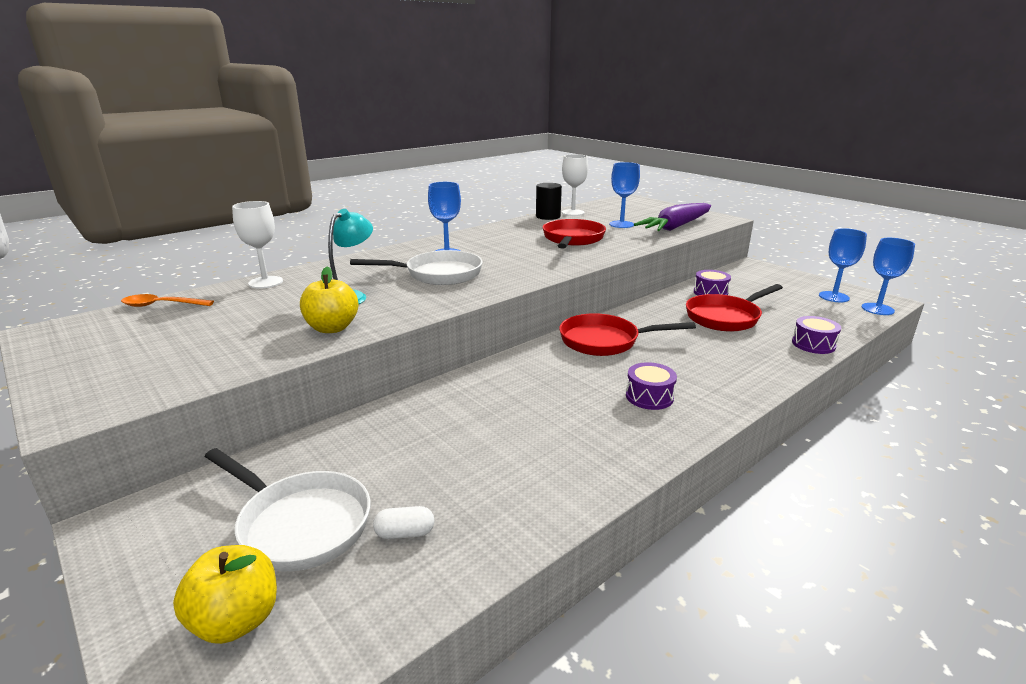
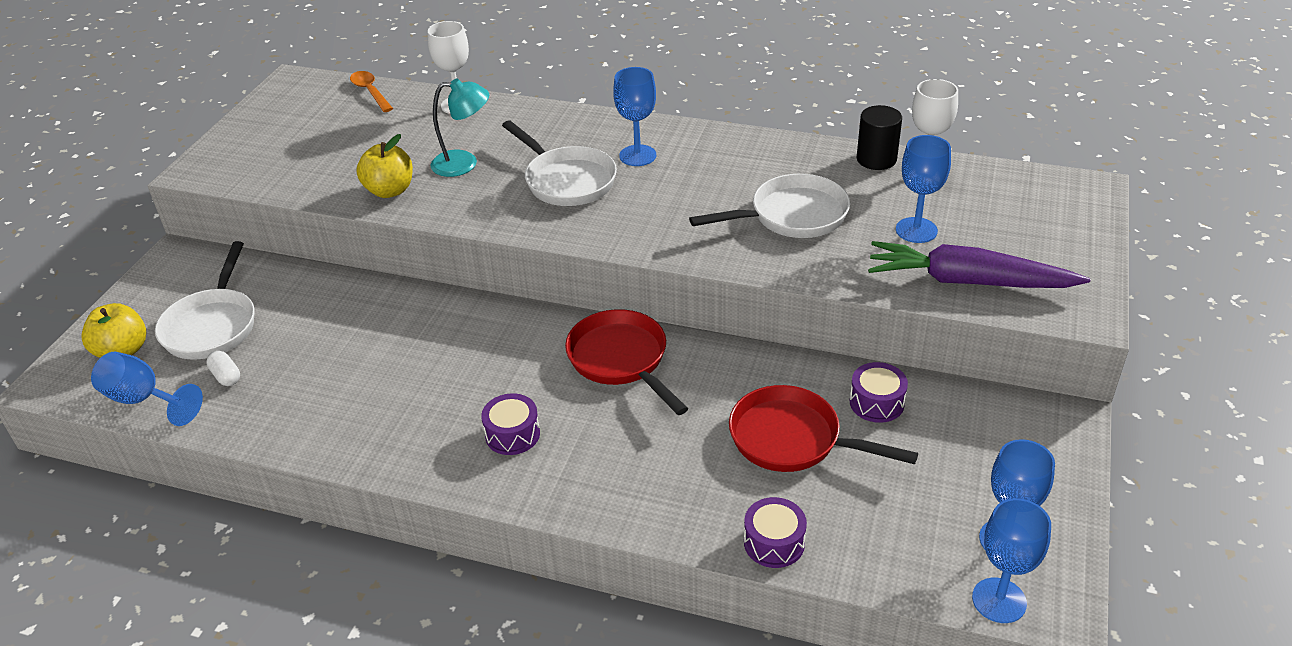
camera: 60 degrees right, 15 degrees up
red pan [542,219,606,249] -> white pan [689,174,850,238]
none -> blue goblet [91,352,203,426]

